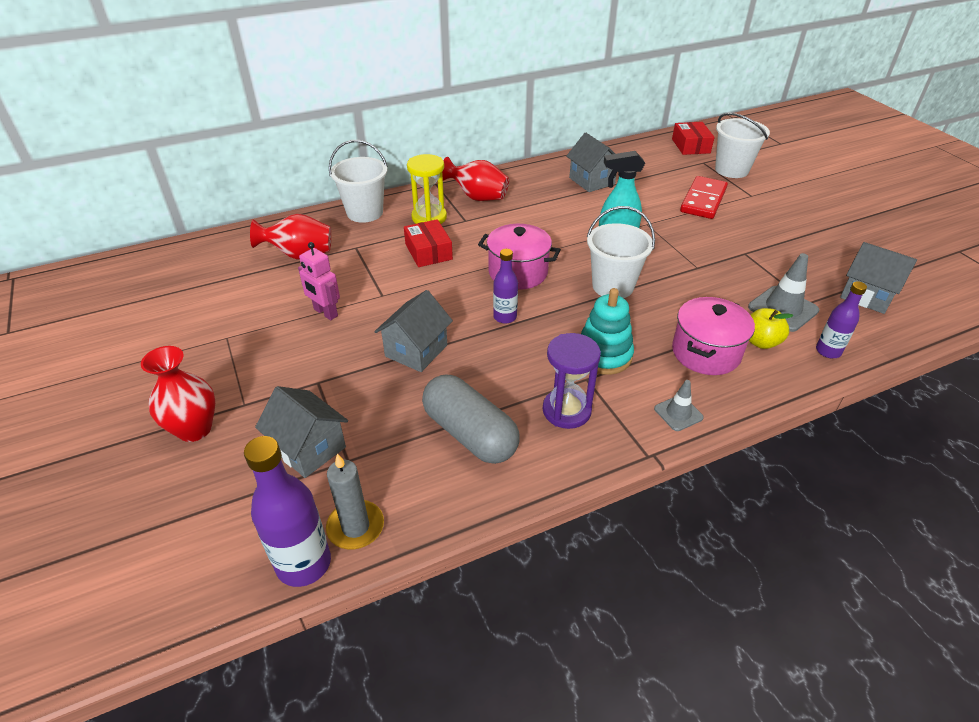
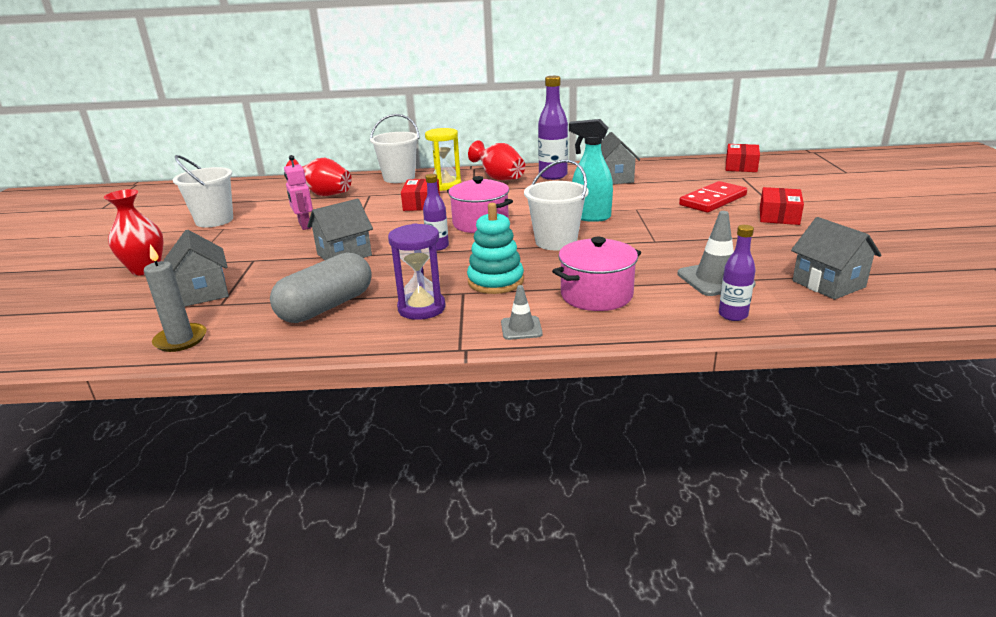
camera: 25 degrees right, 15 degrees down
purple bottle [244,436,331,587] -> purple bottle moved to [538,76,568,180]
grey capsule [422,374,519,464] -> grey capsule turned 60 degrees clockwise [270,252,372,323]
white bucket [715,113,770,178] -> white bucket moved to [173,155,233,227]
yellow apple [749,308,793,349] -> none
none -> red box [760,187,804,225]

